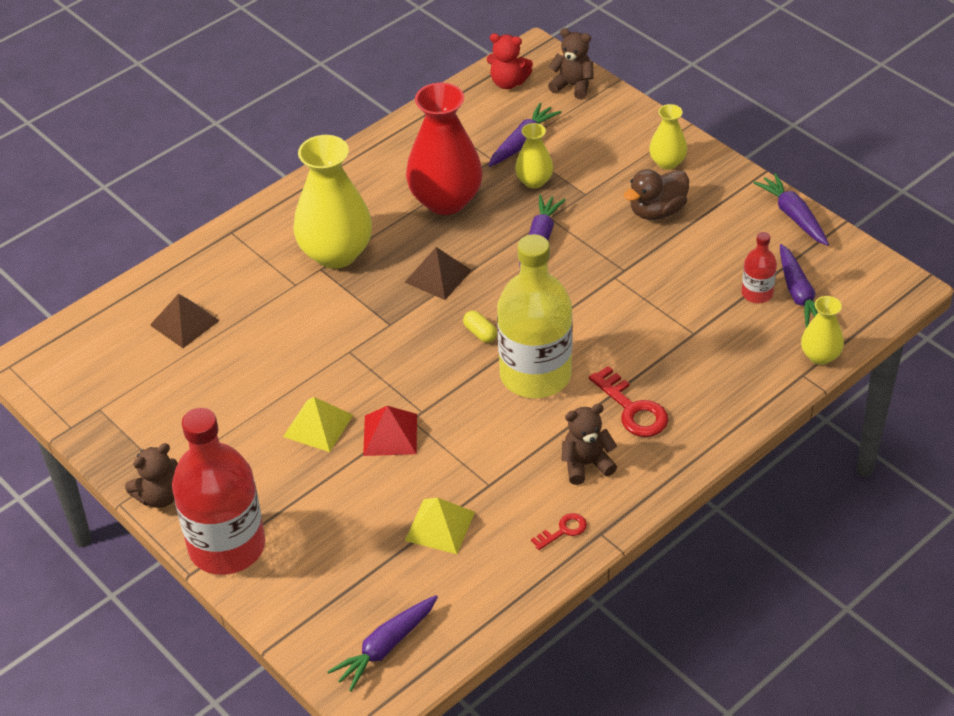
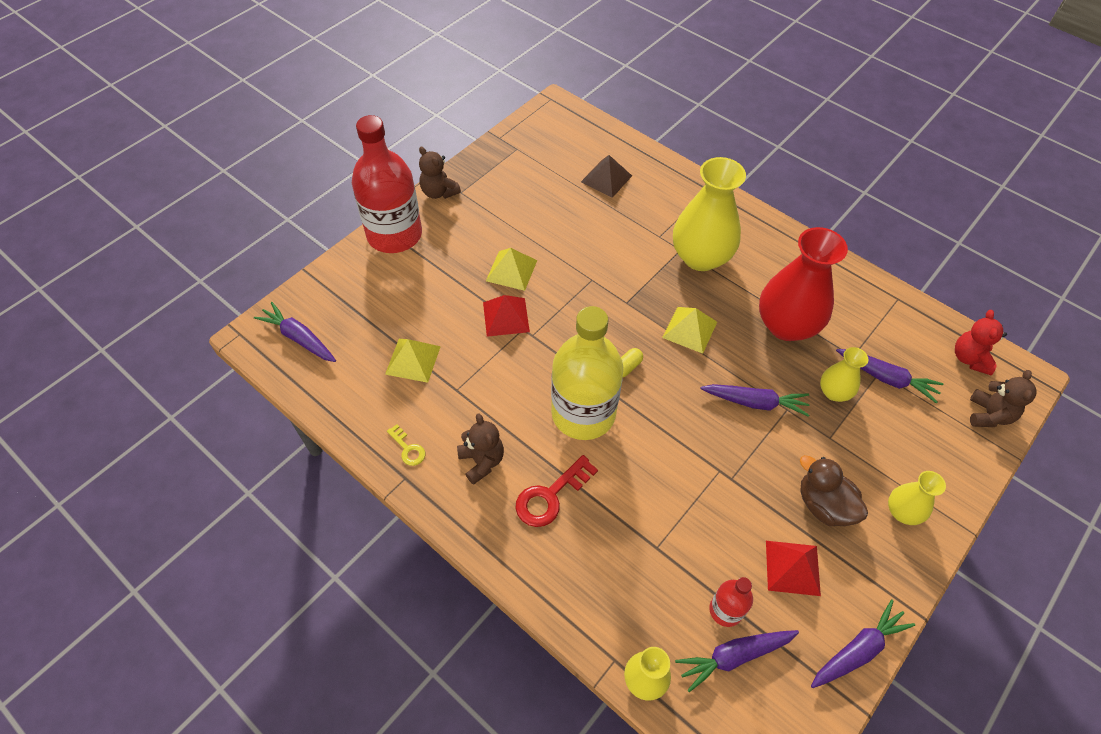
camera: 80 degrees right, 10 degrees up
brown pyramid [405,247,472,300] -> yellow pyramid [662,307,717,354]
red key [531,513,587,550] -> yellow key [387,424,425,466]
none -> red pyramid [766,541,821,596]

